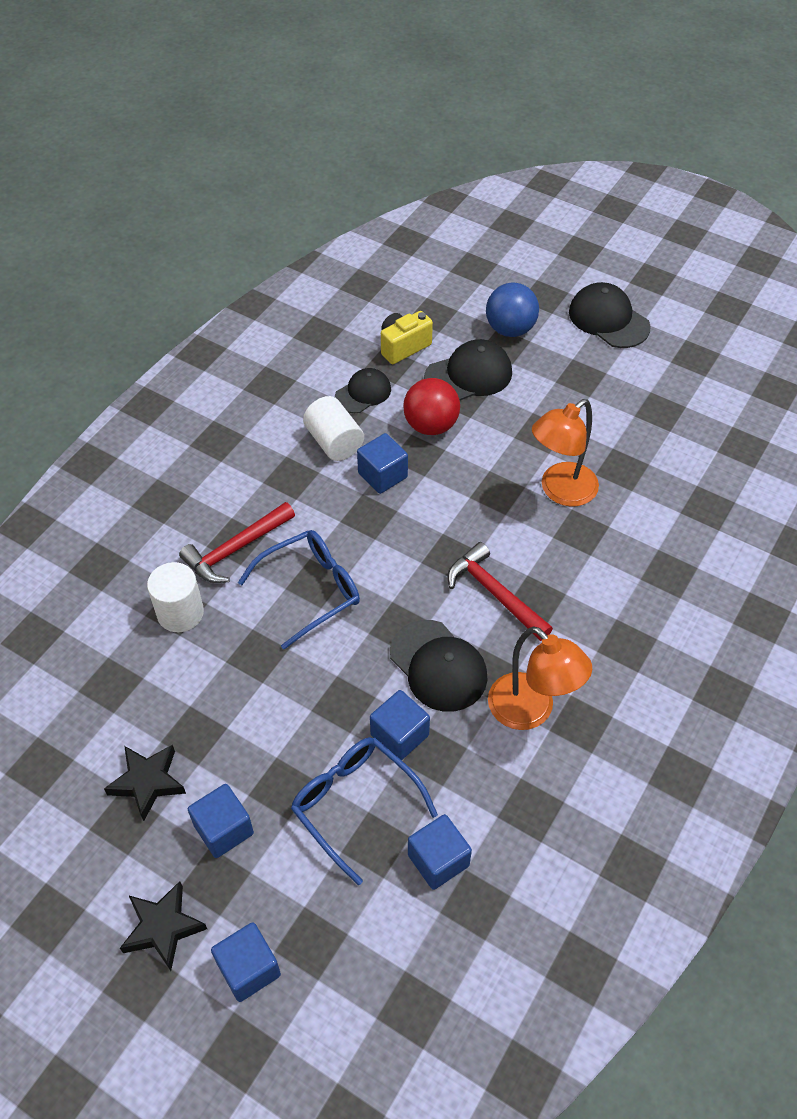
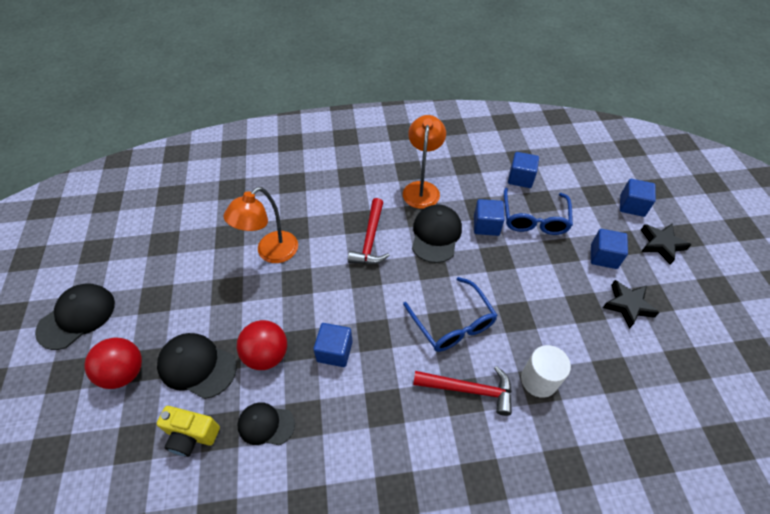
camera: 130 degrees left, 0 degrees up
blue glasses [238,530,360,650] -> blue glasses turned 135 degrees counterclockwise [403,277,498,352]
white cylinder [303,396,364,461] -> none
blue ball [486,282,539,337] -> red ball [84,338,142,389]
orange lamp [532,399,599,507] -> orange lamp turned 120 degrees clockwise [223,187,298,263]
black cap [569,282,651,348] -> black cap turned 150 degrees counterclockwise [35,284,115,350]

